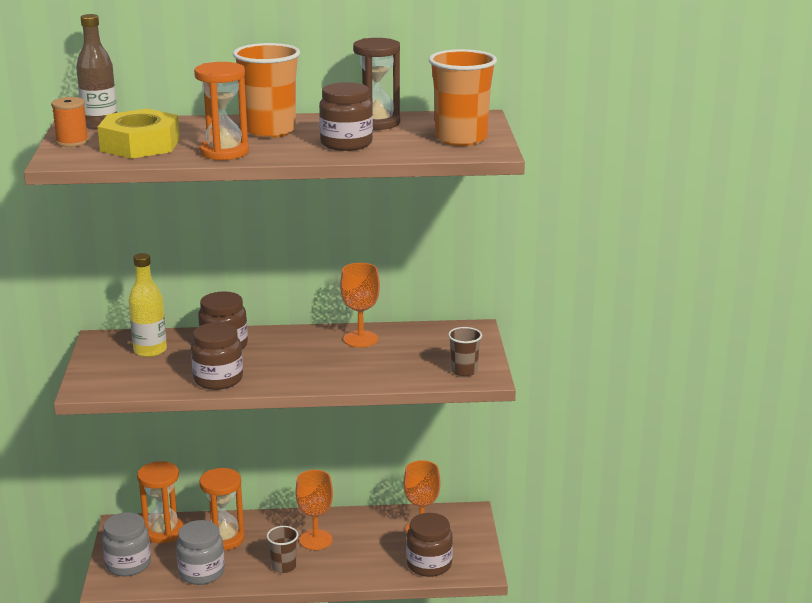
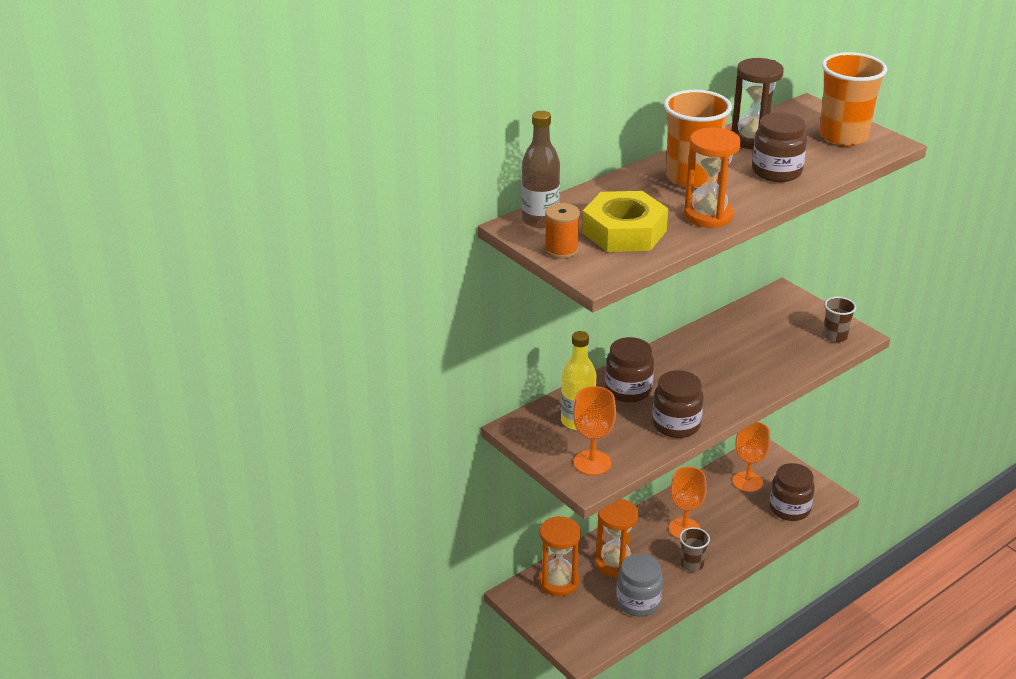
camera: 35 degrees left, 10 degrees up
grey jar [102,512,151,576] -> none
orange goblet [340,263,380,347] -> orange goblet moved to [573,386,616,475]

